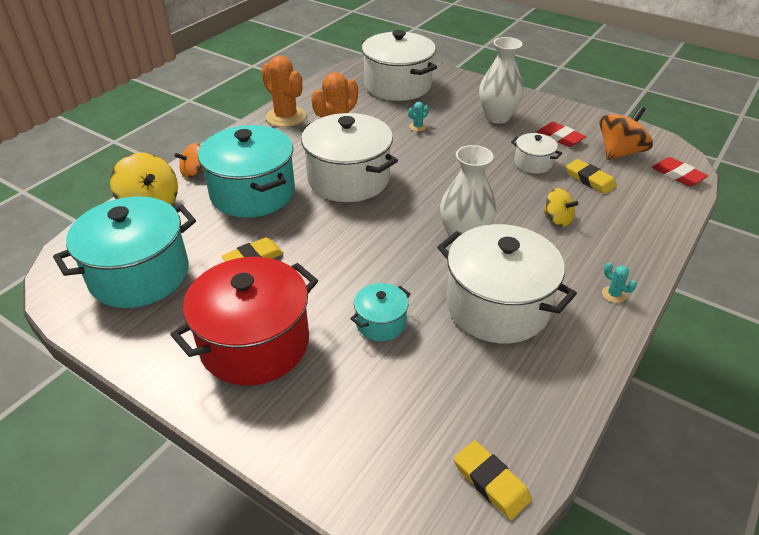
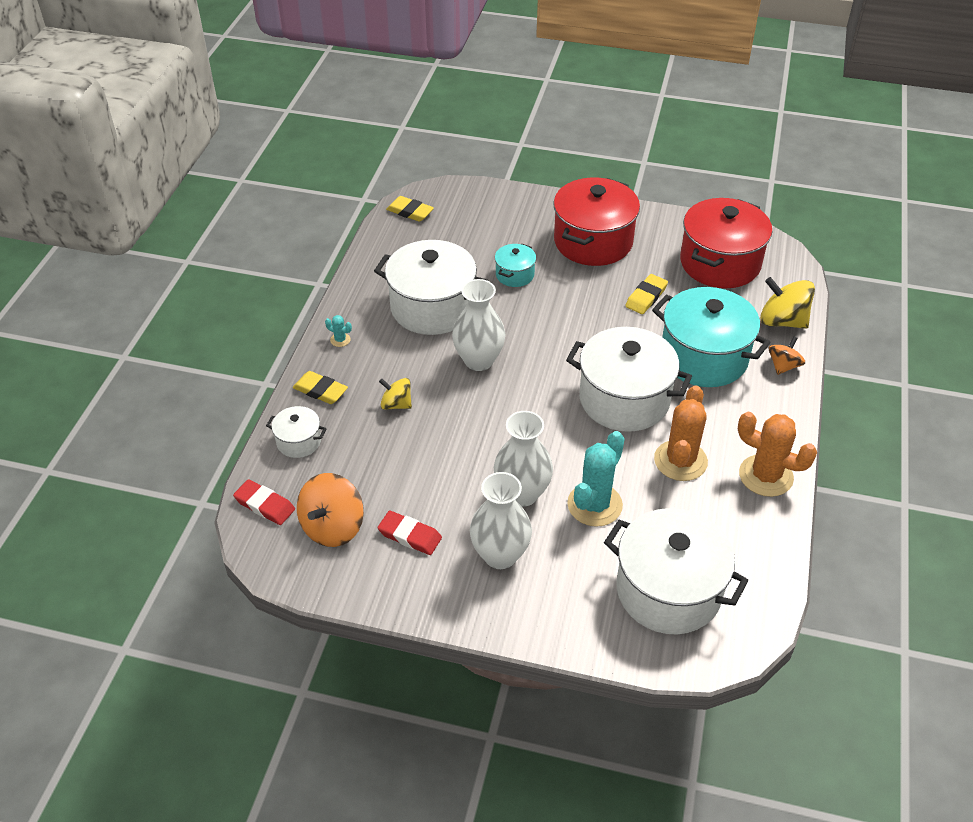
camera: 160 degrees right, 5 degrees up
turquoise pot [53,196,196,308] -> red pot [680,198,772,288]
turquoise cactus [408,102,429,131] -> turquoise cactus [567,431,625,527], size x2.38
white pot [511,133,562,174] -> white pot moved to [266,406,327,458]
yellow eraser [566,159,617,194] -> yellow eraser moved to [293,371,348,404]
none -> white vase [494,411,553,507]

